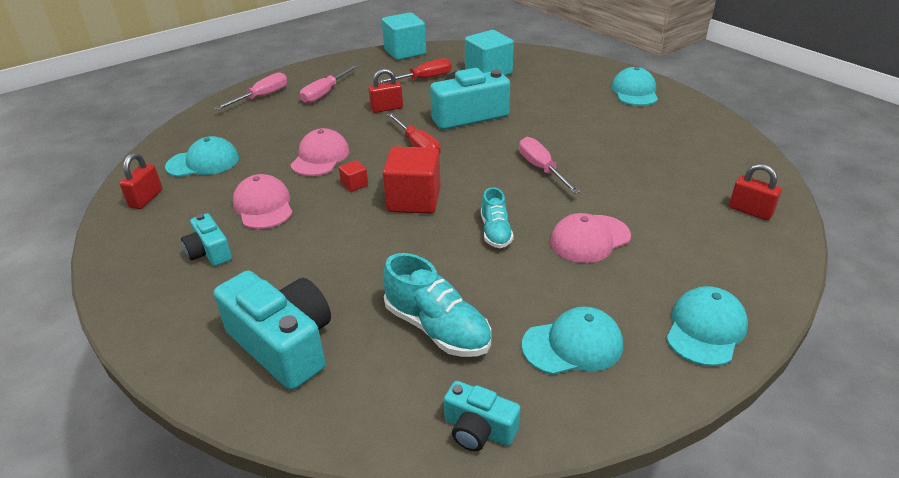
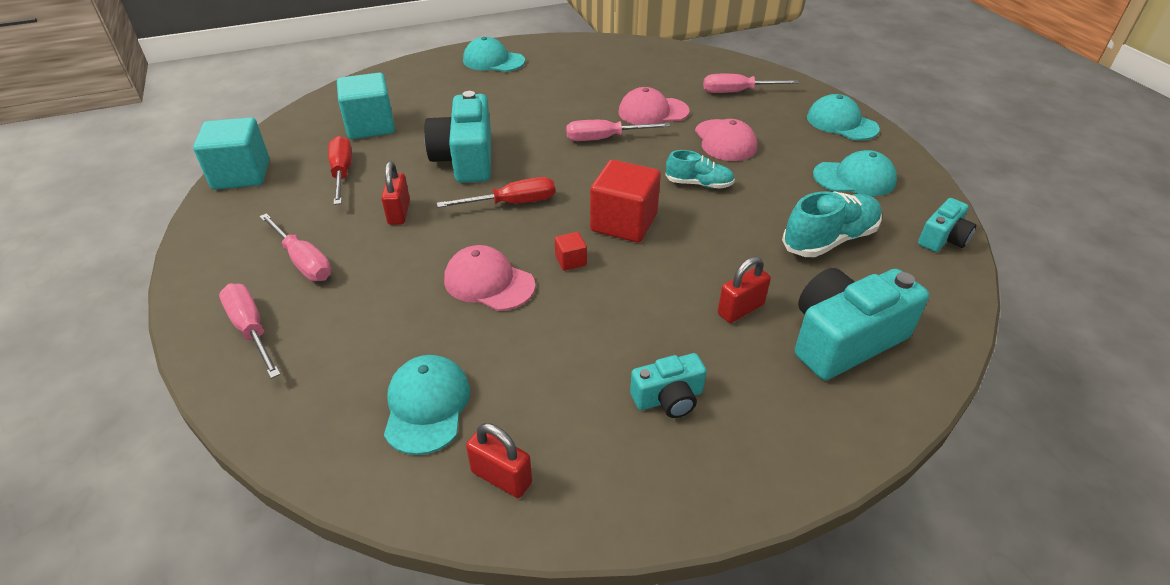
camera: 75 degrees left, 5 degrees up
pink cap [233,174,293,229] -> pink cap moved to [618,87,689,125]
turquoise cap [522,307,623,375] -> turquoise cap turned 90 degrees clockwise [813,150,897,196]
red padlock [729,163,782,220] -> red padlock moved to [718,256,771,323]
none -> pink screwdriver [703,74,799,93]

